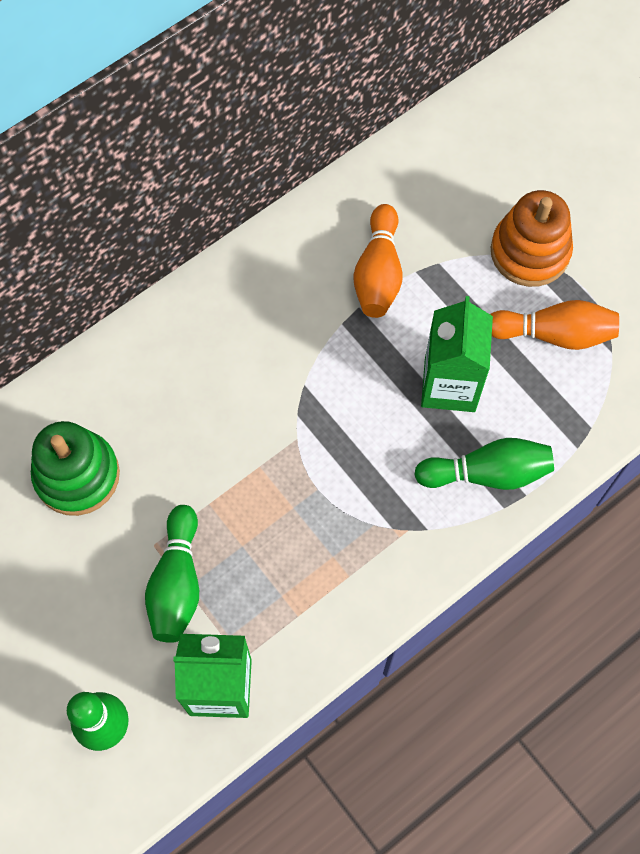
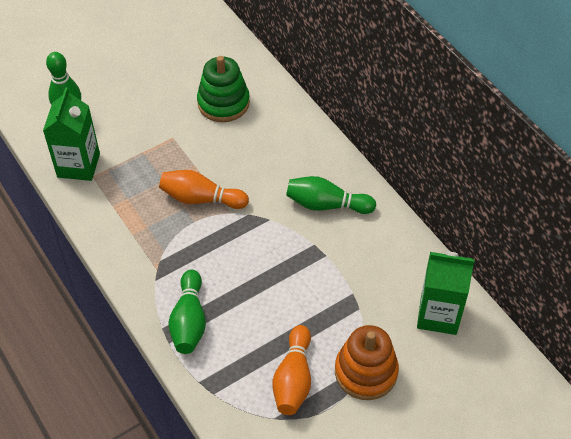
camera: 95 degrees right, 15 degrees down
green bowling pin [145,505,199,643] -> green bowling pin moved to [286,176,376,214]
orange bowling pin [353,204,402,318] -> orange bowling pin moved to [159,170,249,209]
green carton [421,296,493,412] -> green carton moved to [417,252,475,335]

